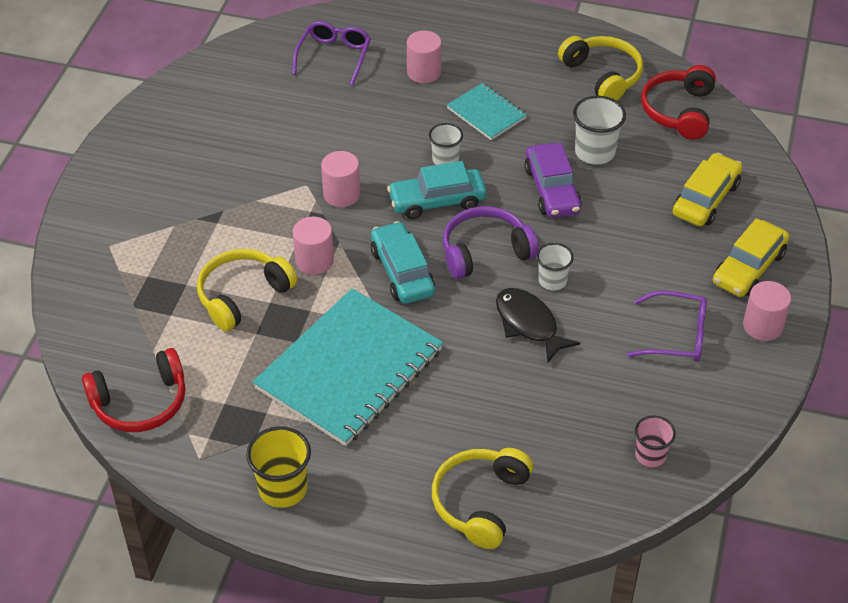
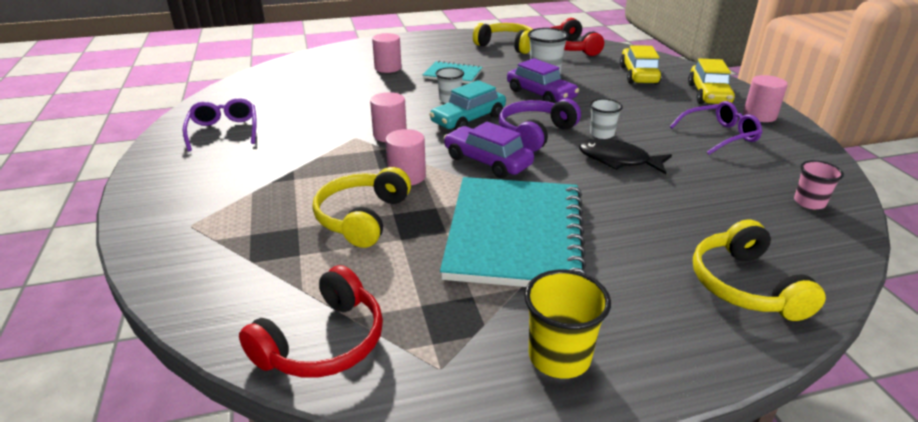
camera: 30 degrees left, 15 degrees down
purple glasses [292,21,371,86] -> purple glasses moved to [183,98,257,151]
turquoise car [371,221,435,304] -> purple car [443,122,534,178]

